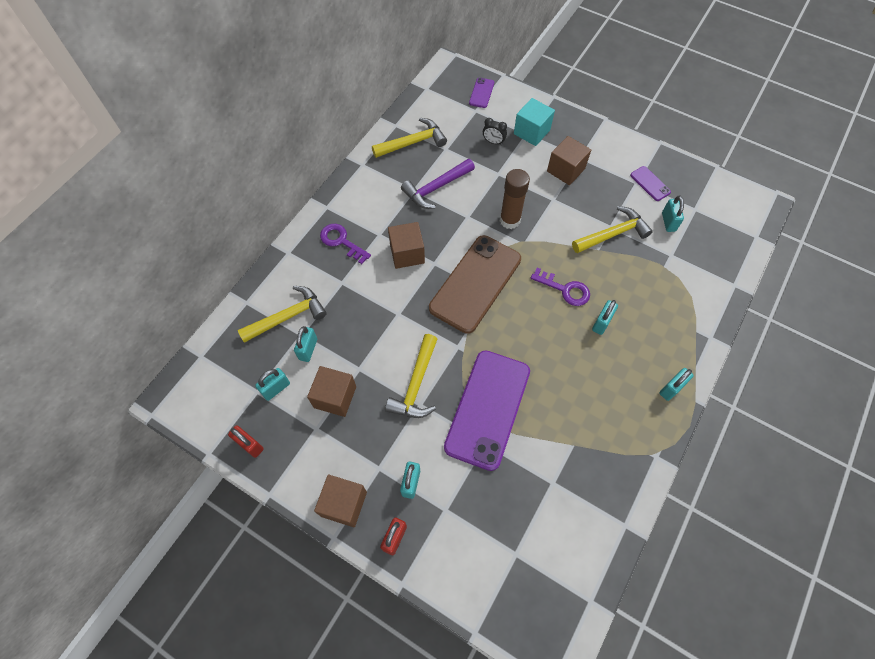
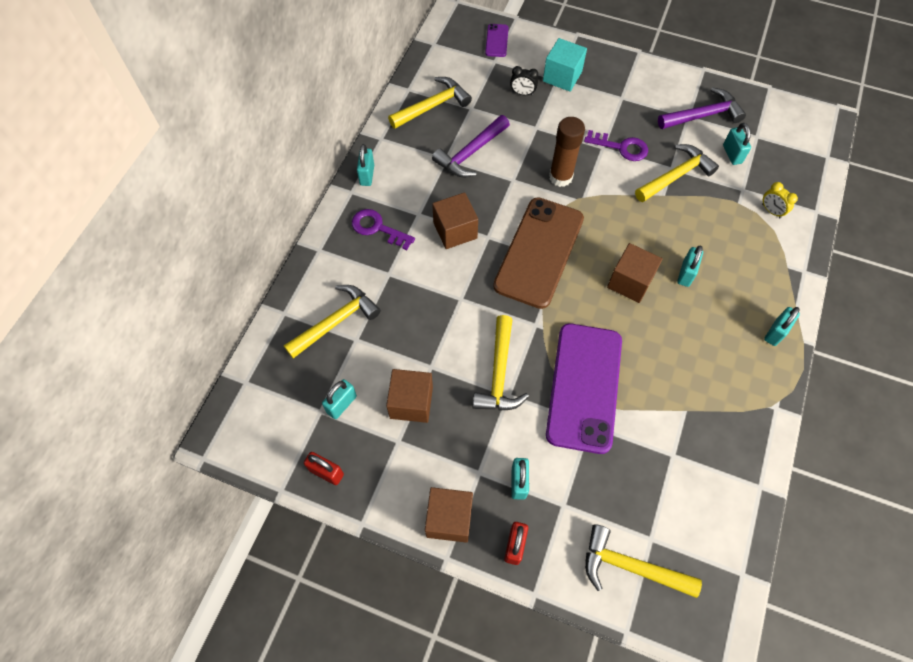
camera: 10 degrees left, 0 degrees up
turquoise padlock [294,326,317,362] -> turquoise padlock moved to [357,144,374,186]
purple key [531,268,590,306] -> purple key moved to [584,130,648,161]
brown cube [547,136,591,185] -> brown cube moved to [607,243,663,303]
purple phone [630,166,671,201] -> purple hammer [658,87,746,129]
none -> yellow hammer [585,524,702,598]
none -> yellow clock [762,182,798,218]

